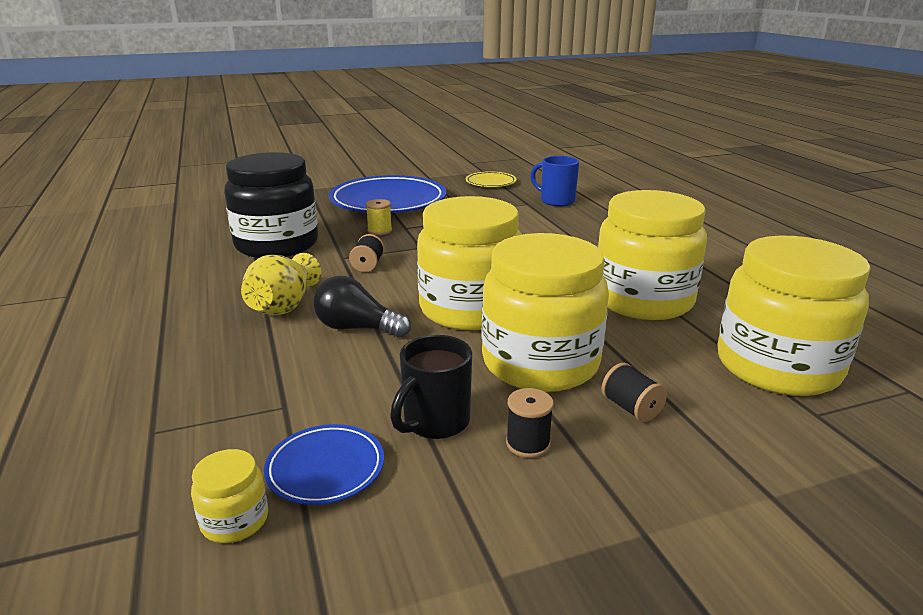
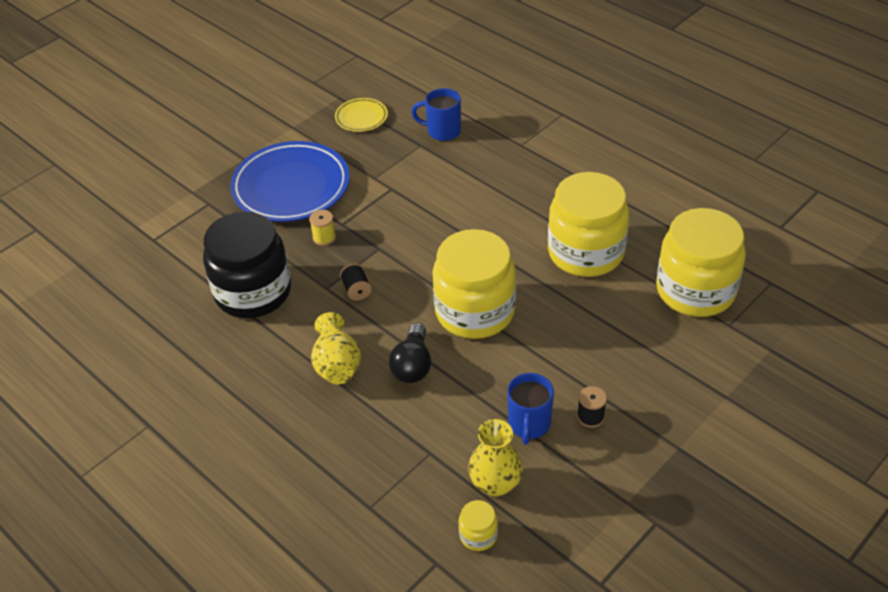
camera: 25 degrees left, 20 degrees up
blue plate [264,424,384,505] -> yellow vase [468,419,523,496]
black light bulb [313,276,411,338] -> black light bulb turned 75 degrees counterclockwise [389,323,431,383]
black mug [390,335,472,439] -> blue mug [507,373,554,445]
yellow jar [481,233,609,392] -> none
black spool [601,363,667,422] -> none

